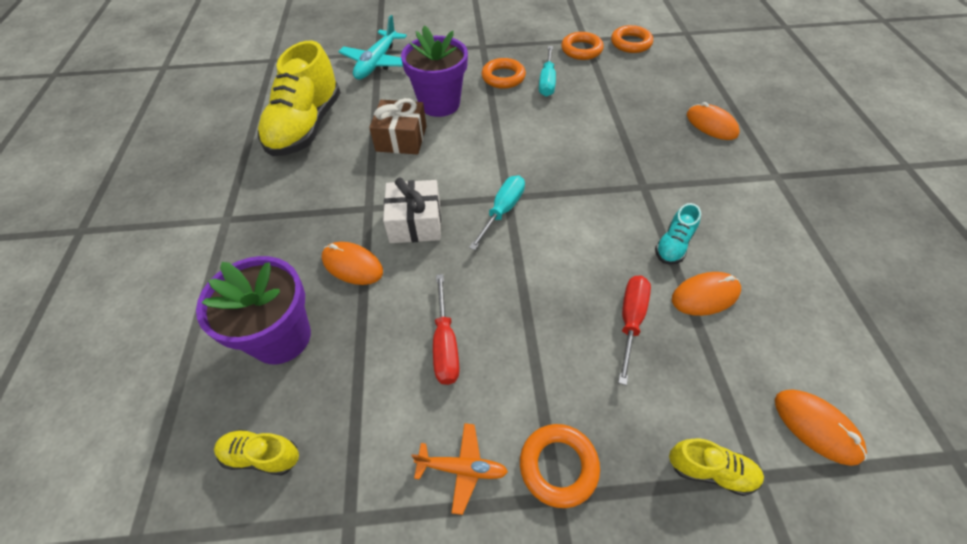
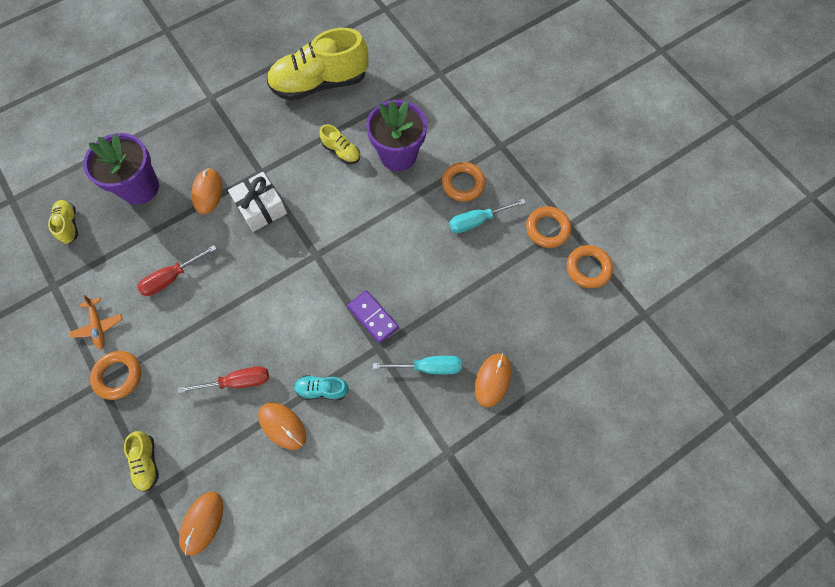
camera: 60 degrees right, 15 degrees up
turquoise plane [338,15,407,80] -> none
brown gift [369,98,427,155] -> yellow shoe [320,125,360,164]
turquoise screwdriver [469,175,525,250] -> turquoise screwdriver moved to [373,356,462,374]
none -> purple domino [347,290,399,343]

